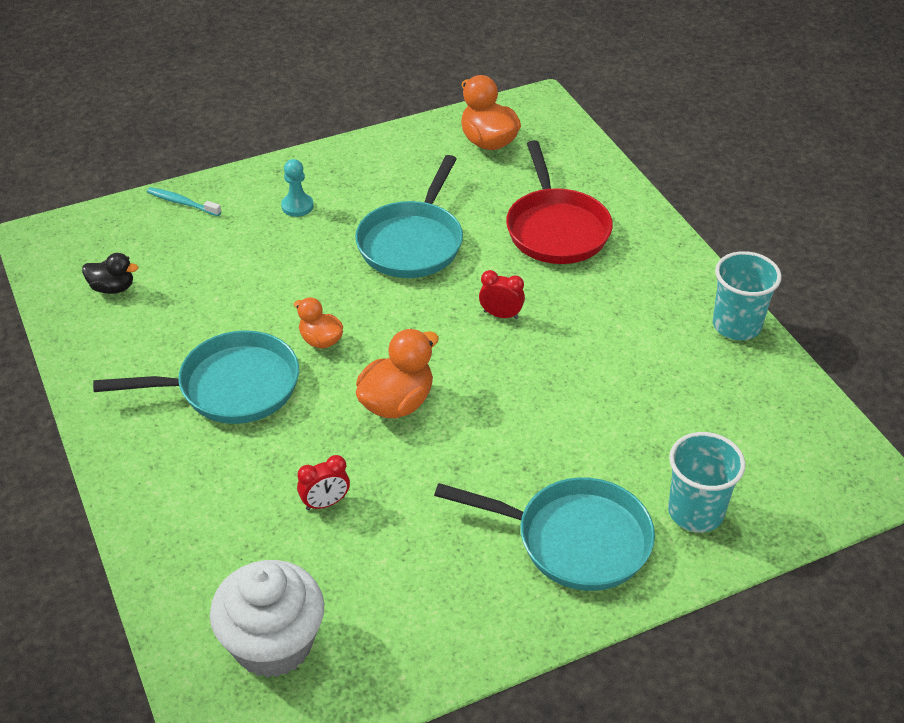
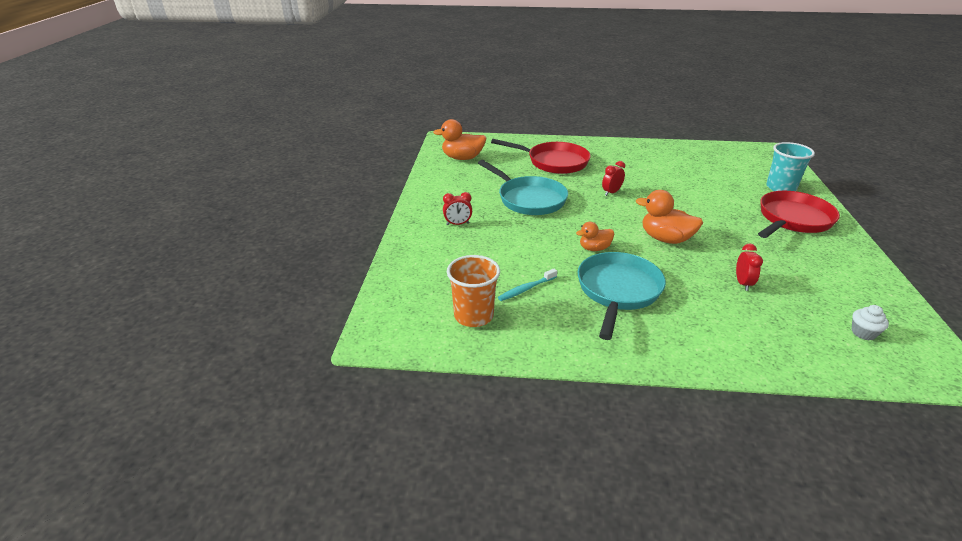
camera: 60 degrees left, 10 degrees down
black duck [82,253,138,294] -> orange cup [447,255,500,327]
turquoise toothbrush [147,187,222,216] -> turquoise toothbrush moved to [498,268,557,301]
white cupcake [210,560,325,678] -> white cupcake [852,305,889,340], size x0.42
turquoise pawn [281,159,314,217] -> red clock [443,192,472,225]
orange duck [356,329,439,418] -> orange duck turned 45 degrees counterclockwise [636,190,703,244]
turquoise pan [434,477,655,591] -> red pan [758,191,840,238]
turquoise cup [712,251,782,340] -> none

